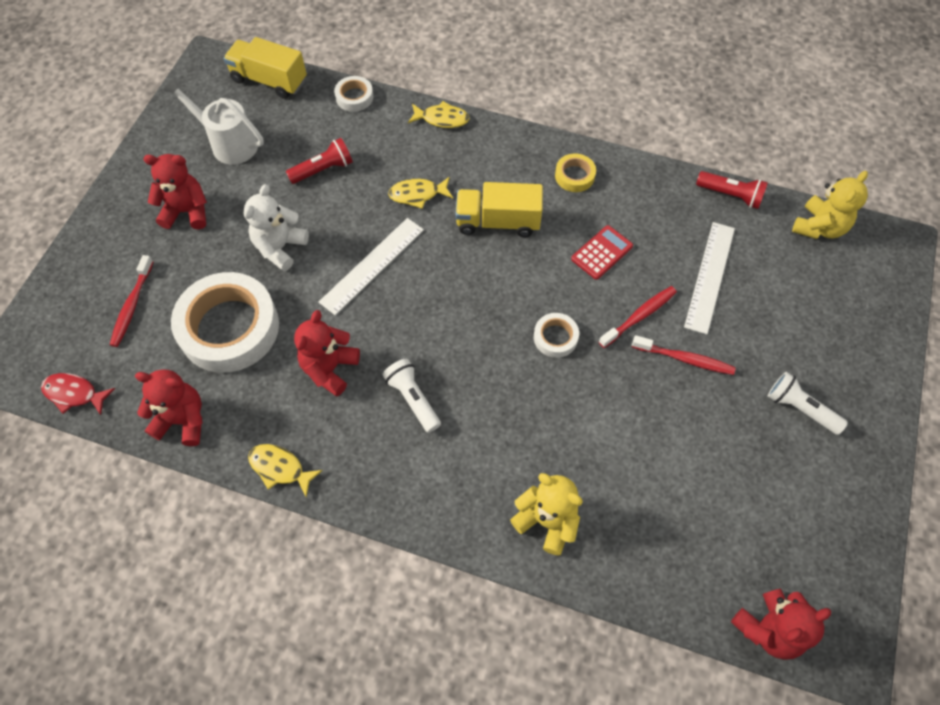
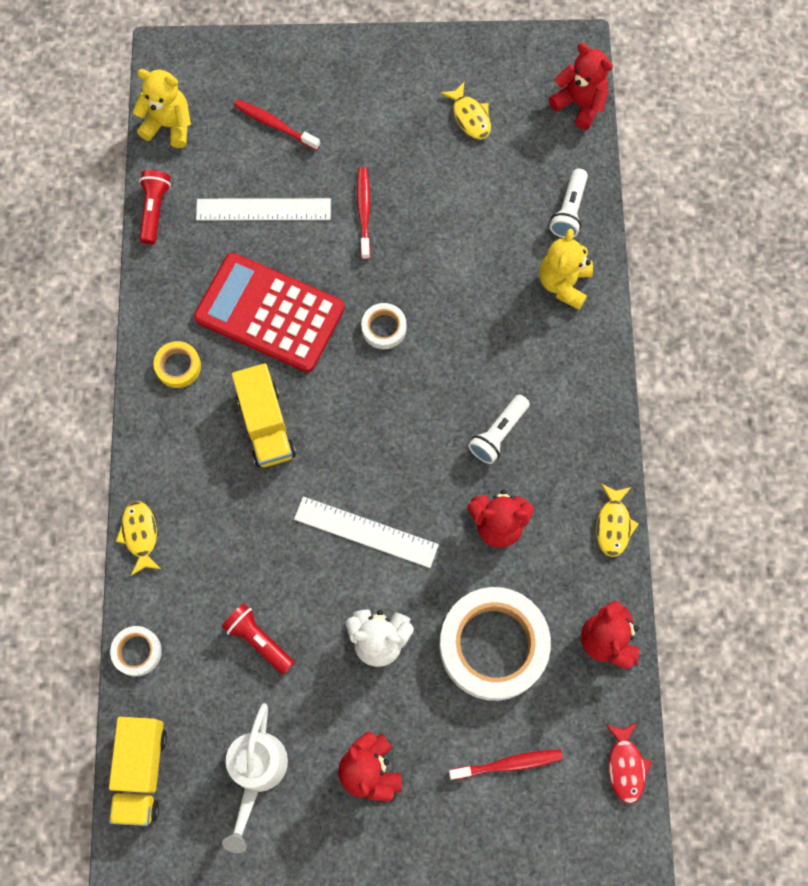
camera: 110 degrees left, 10 degrees up
yellow fish [388,177,453,209] -> yellow fish moved to [440,82,491,139]
red calculator [571,225,633,280] -> red calculator [194,253,345,372], size x2.18
red toothbrush [599,286,677,348] -> red toothbrush moved to [234,99,320,151]
white flashlight [768,372,848,435] -> white flashlight moved to [550,168,588,238]

